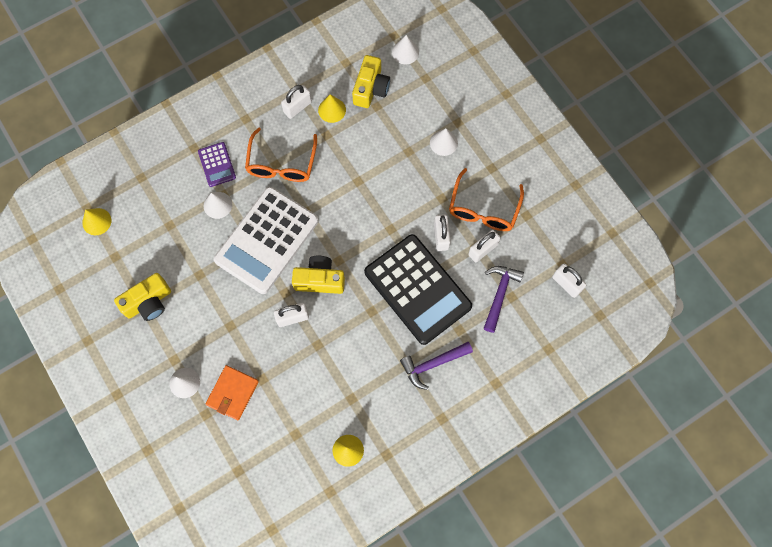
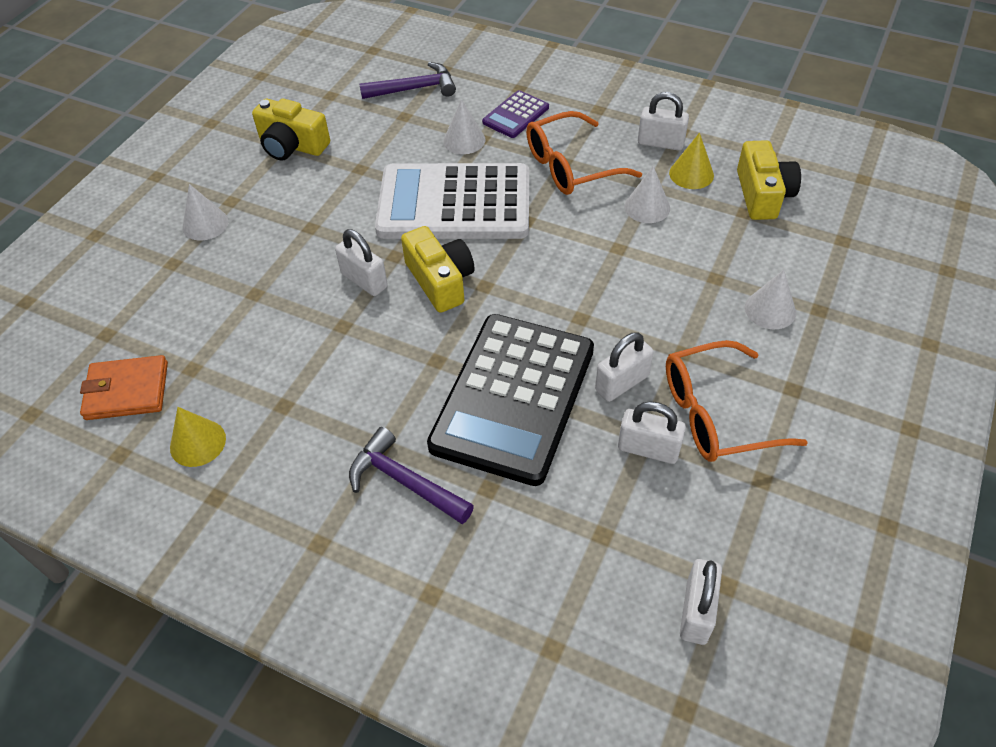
camera: 60 degrees right, 20 degrees down
yellow cone [82,208,111,235] -> none
orange wallet [205,365,259,420] -> orange wallet moved to [80,355,168,420]
yellow camera [352,55,390,108] -> yellow camera turned 75 degrees counterclockwise [737,140,801,220]
white cone [392,35,419,64] -> white cone moved to [624,166,670,223]
purple hammer [483,266,524,333] -> purple hammer moved to [359,62,456,99]

